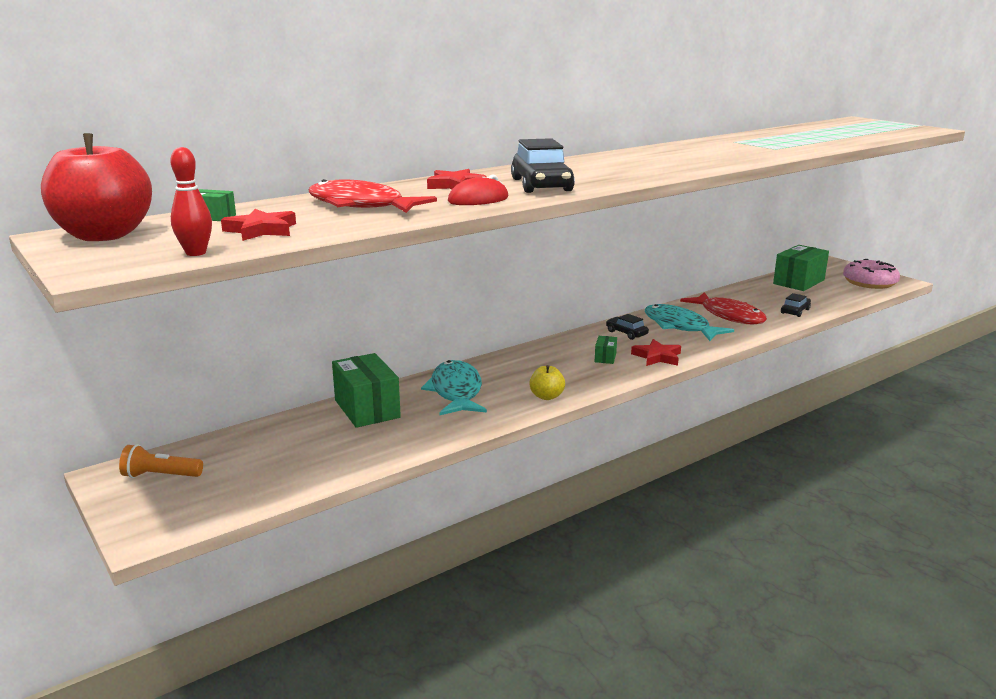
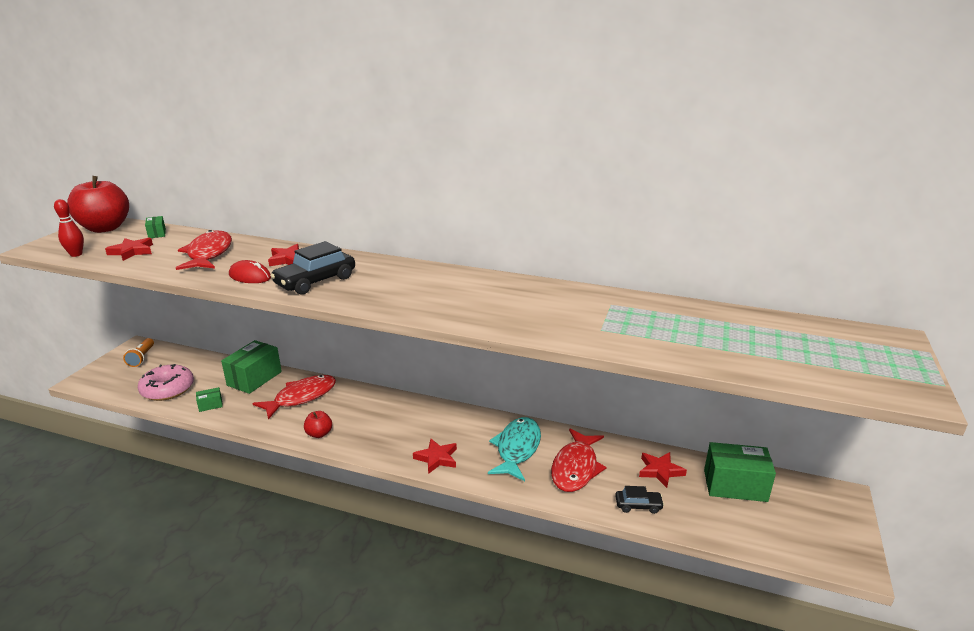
camera: 55 degrees right, 5 degrees up
orange flashlight [119,444,203,478] -> orange flashlight turned 150 degrees counterclockwise [123,338,154,367]
turquoise fish [421,360,487,415] -> red fish [252,375,336,419]
yellow apple [529,365,565,400] -> red apple [304,411,332,438]
green box [595,336,617,364] -> green box moved to [196,387,223,412]
black car [606,314,649,340] -> none
pink donut [843,259,900,289] -> pink donut moved to [138,364,194,401]
none -> red star [639,452,687,488]

